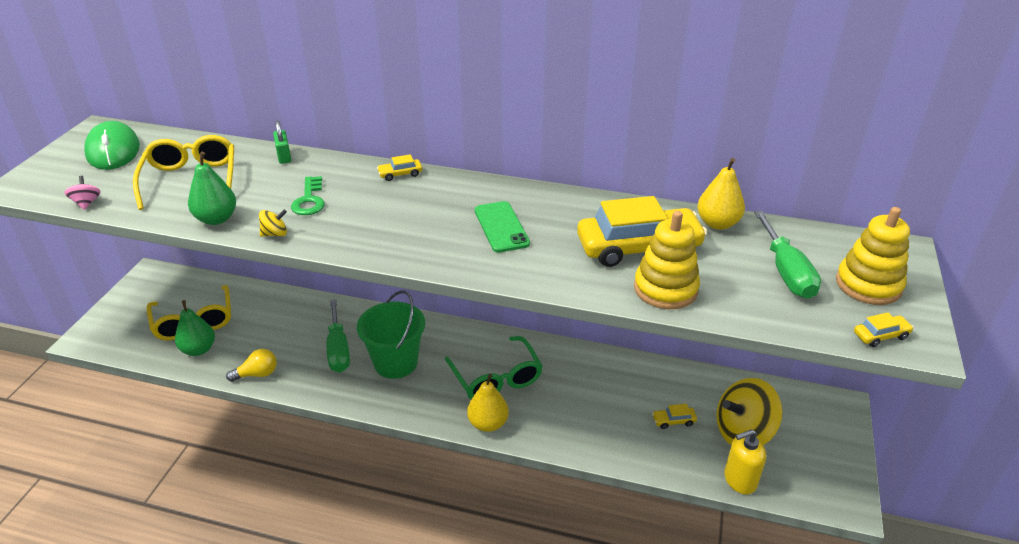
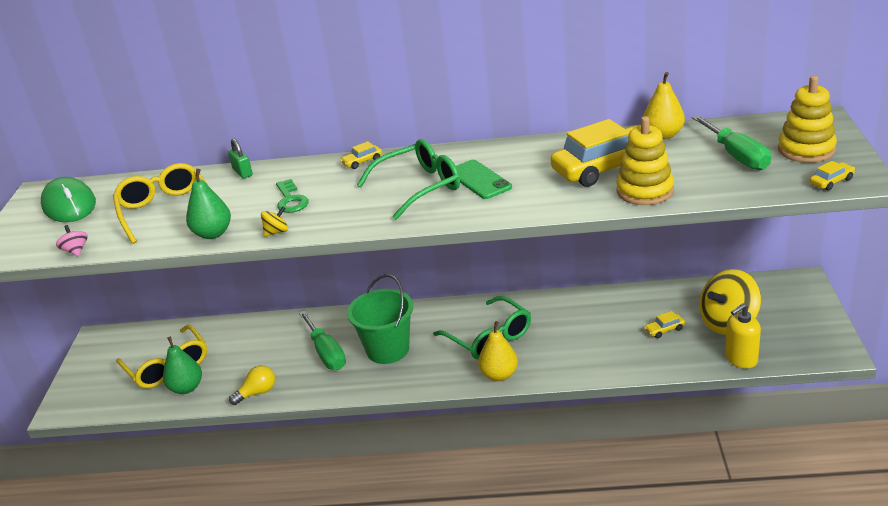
camera: 10 degrees left, 5 degrees down
none -> green glasses [357,139,460,220]

